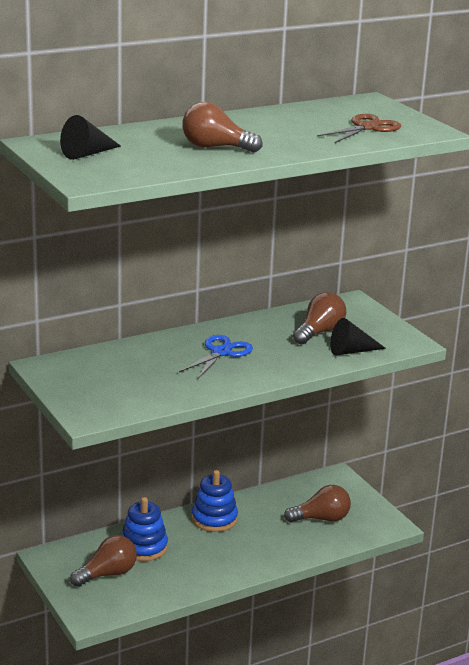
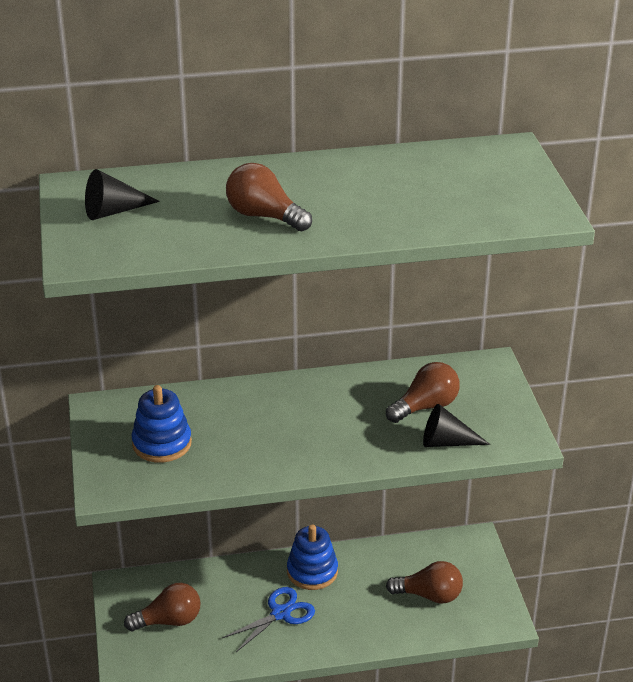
camera: 20 degrees right, 10 degrees up
blue stacking toy [121,497,168,561] -> blue stacking toy moved to [132,385,192,463]
blue scissors [179,335,253,379] -> blue scissors moved to [222,587,315,652]
brown scissors [317,114,401,143] -> none

